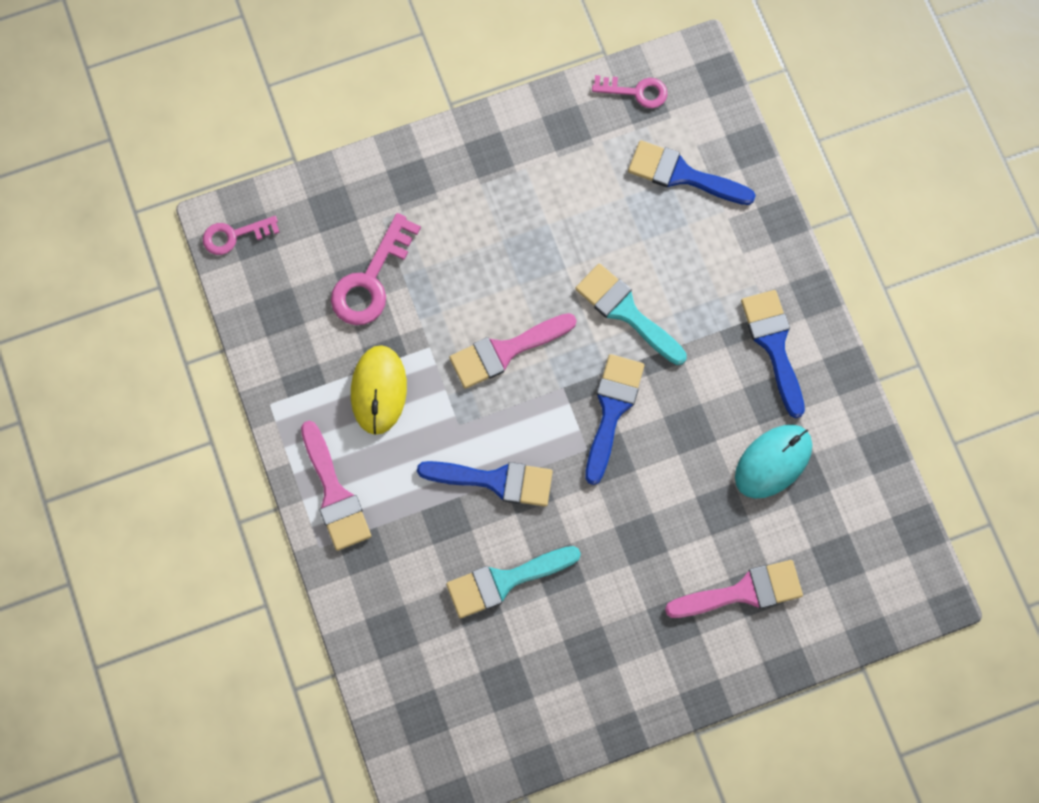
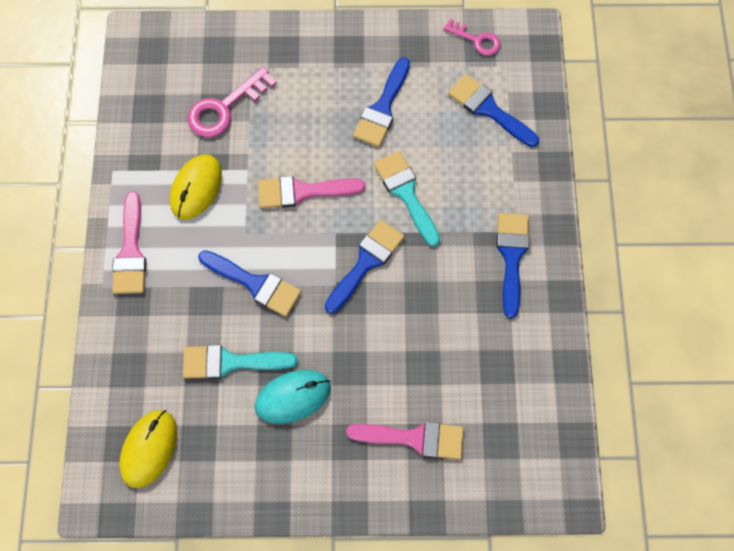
camera: 20 degrees right, 5 degrees down
pink key [203,216,280,255] -> none
turquoise mouse [735,425,812,498] -> turquoise mouse moved to [255,370,331,424]
none -> yellow mouse [120,410,177,488]
none -> blue brush [353,57,410,147]

